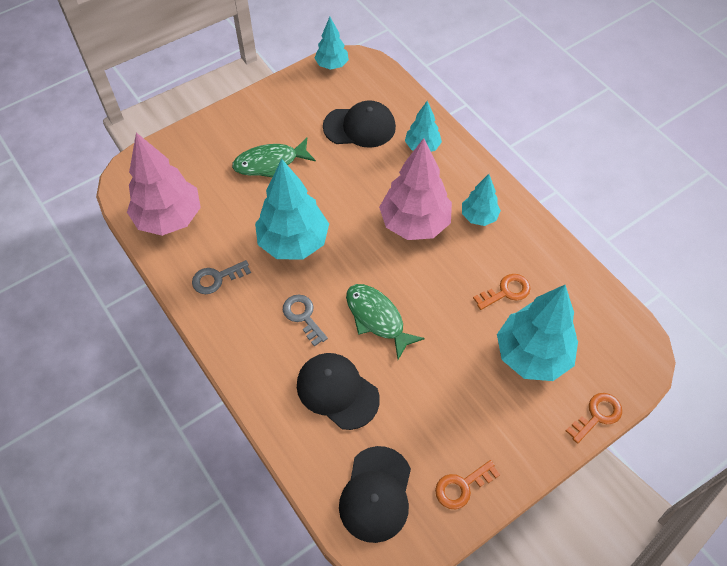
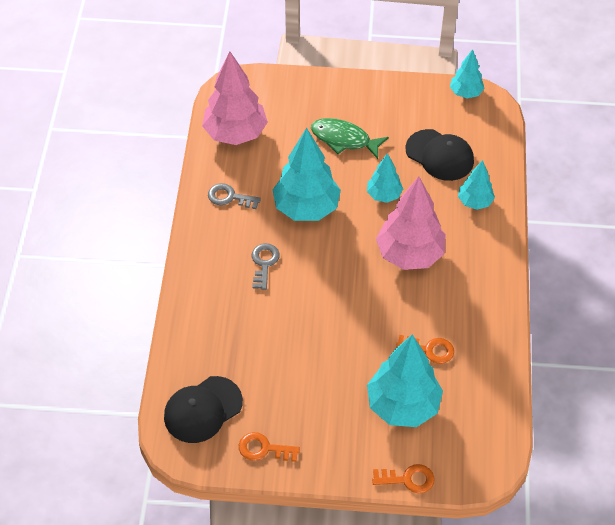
camera: 40 degrees right, 5 degrees down
black cap [297,353,380,430] -> none
green fish [346,284,425,360] -> none
turquoise tree [462,174,501,226] -> turquoise tree moved to [367,153,403,203]

